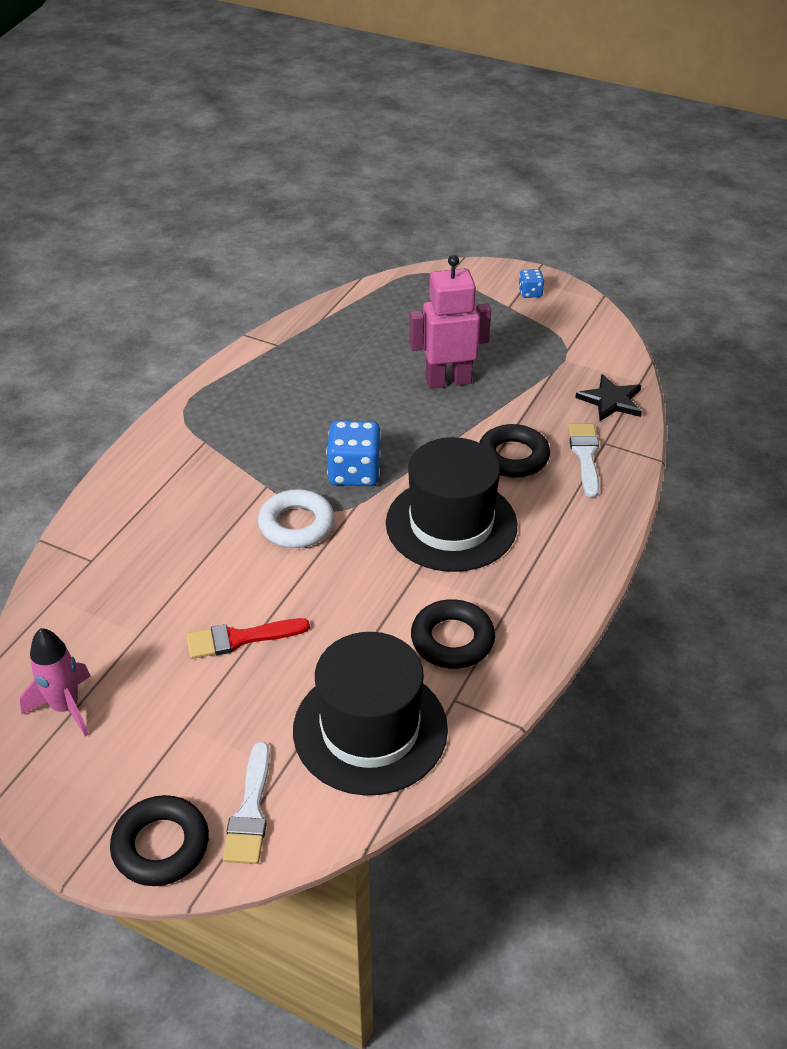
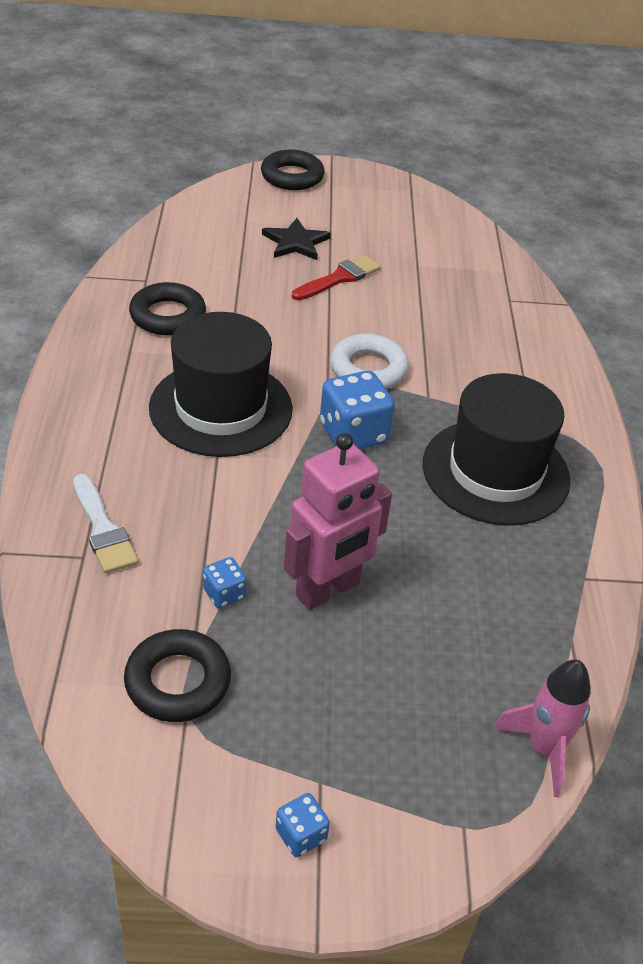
camera: 150 degrees right, 0 degrees up
pink rocket [20,628,90,737] -> pink rocket moved to [494,660,591,797]
white brush [223,742,270,864] -> none
black hat [293,632,448,796] -> black hat moved to [423,373,571,525]
black ring [479,424,550,477] -> black ring moved to [124,629,231,722]
black star [575,374,642,421] -> black star moved to [262,218,331,260]
none -> blue dice [203,557,247,608]

